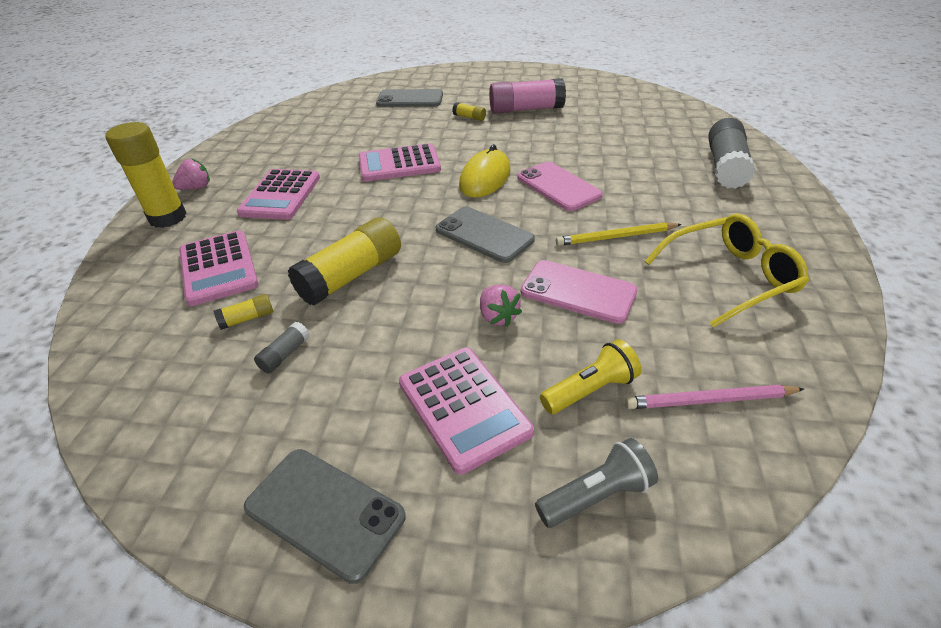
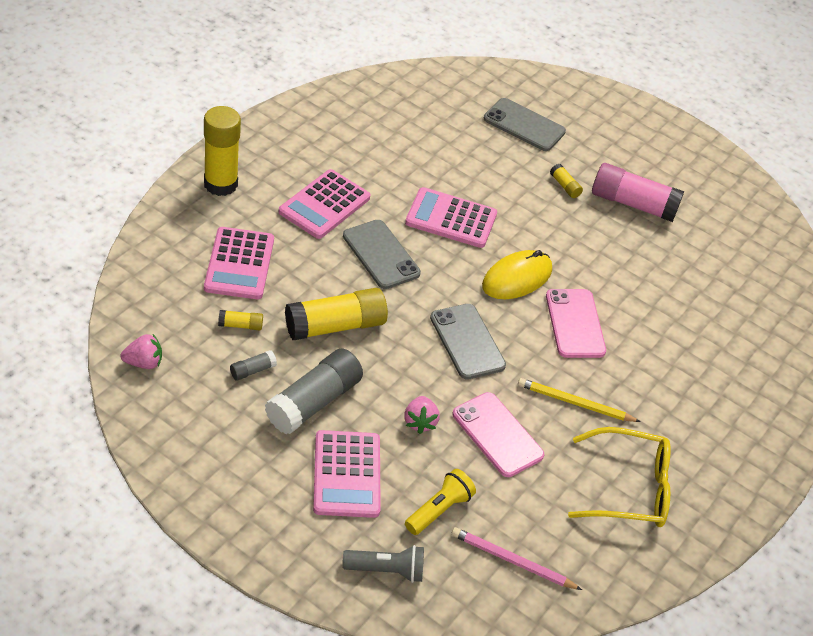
camera: 20 degrees right, 5 degrees up
pink strawberry [172,158,210,190] -> pink strawberry moved to [120,334,162,369]
grey phone [244,449,406,584] -> grey phone moved to [343,220,421,289]
yellow flashlight [540,339,641,414] -> yellow flashlight turned 45 degrees counterclockwise [405,469,476,535]
grey glue stick [708,118,755,189] -> grey glue stick moved to [265,348,363,434]

